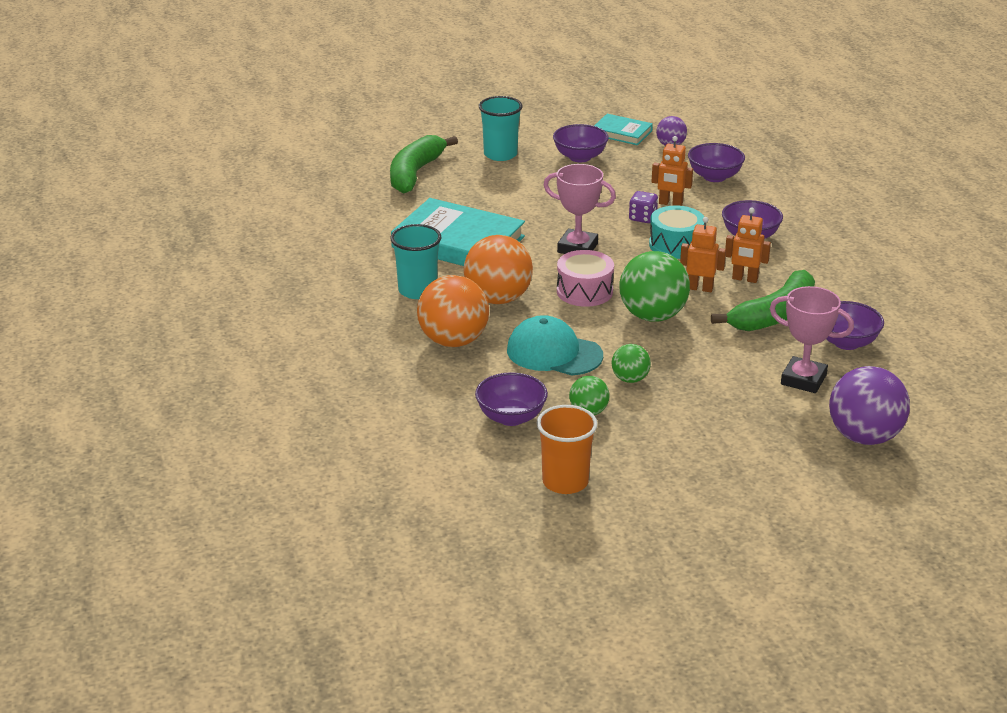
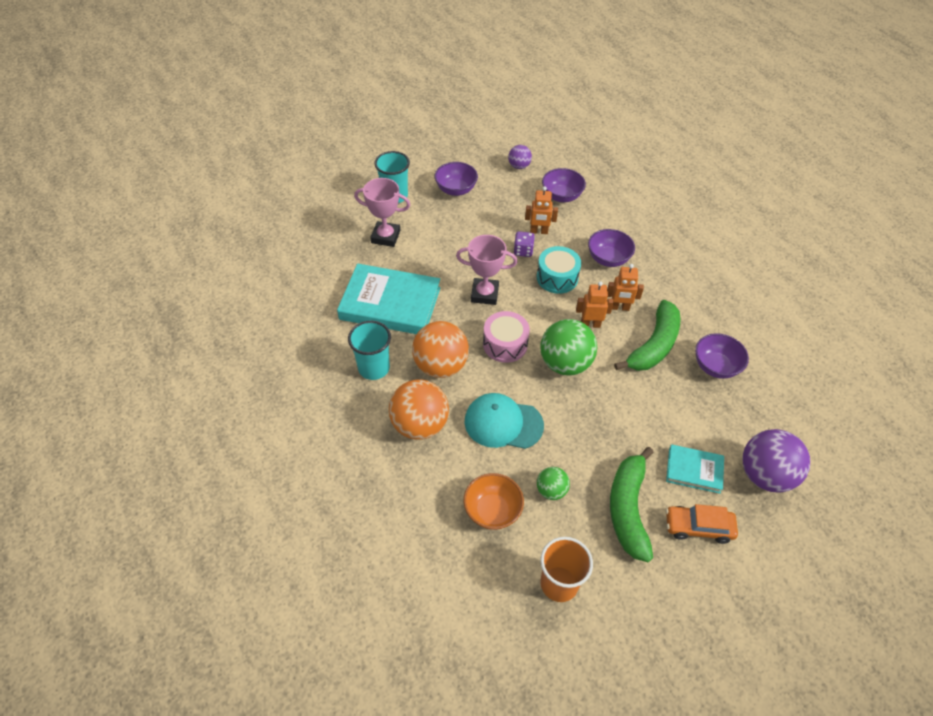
camera: 15 degrees left, 20 degrees up
green banana [390,135,458,193] -> green banana moved to [610,447,654,562]
purple bowl [475,372,548,426] -> orange bowl [463,473,524,530]
turquoise book [594,114,653,145] -> turquoise book moved to [666,445,724,494]
green ball [612,344,651,383] -> none
pink trophy [770,286,854,393] -> pink trophy moved to [354,178,410,247]
none -> orange car [666,504,738,544]

